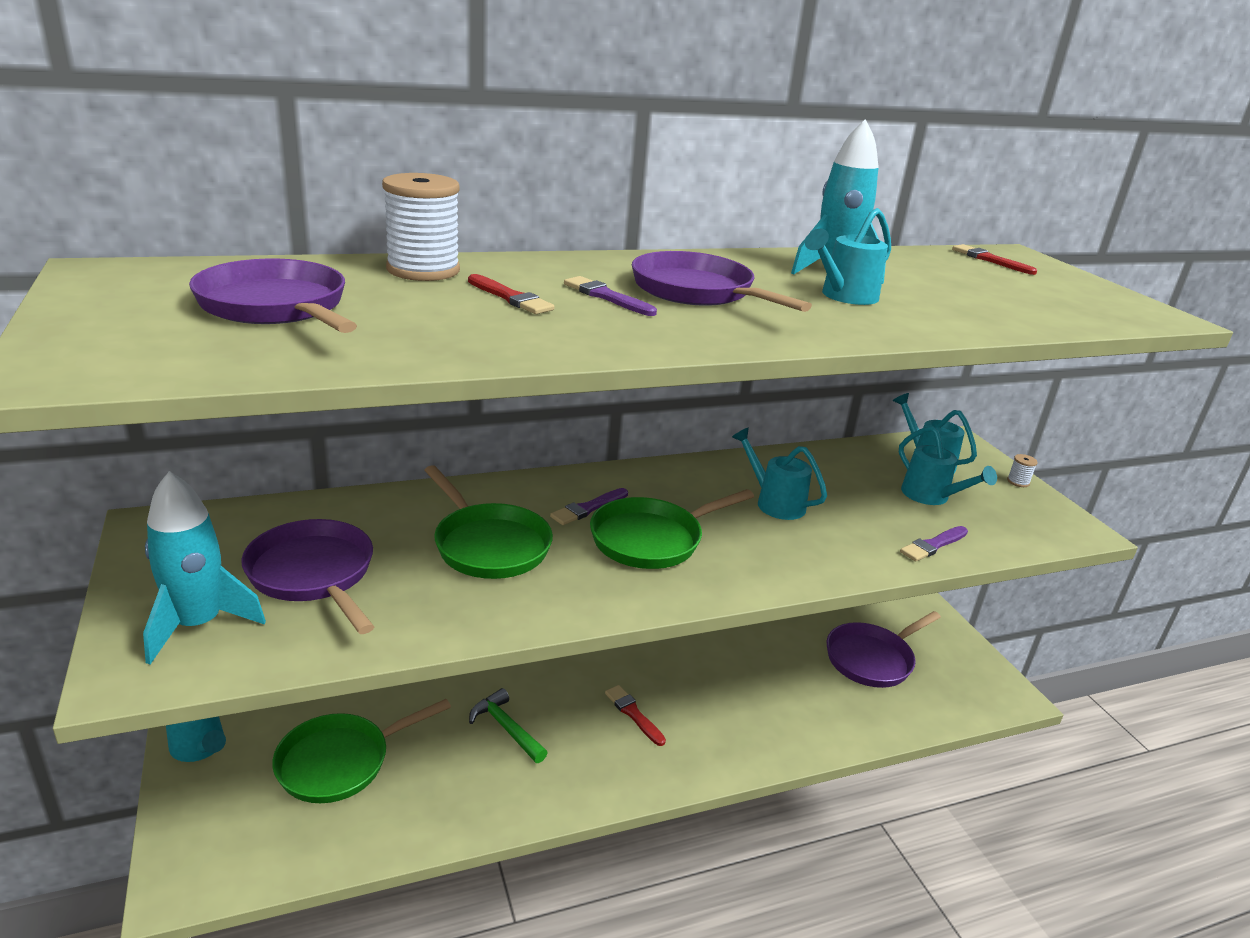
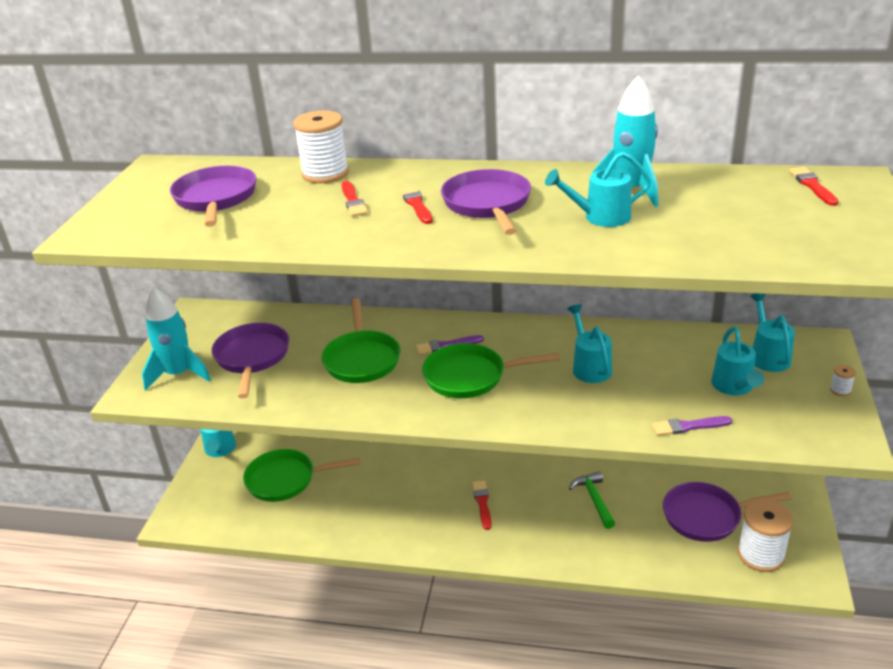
camera: 35 degrees right, 5 degrees up
green hammer [469,688,548,763] -> green hammer moved to [569,471,615,529]
purple brush [564,276,657,316] -> red brush [399,186,433,224]
none -> white spool [737,499,794,572]

